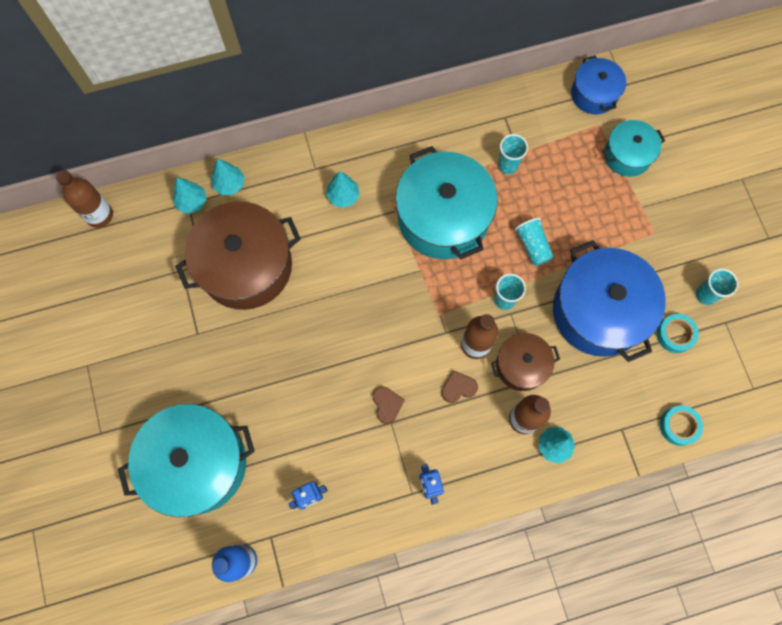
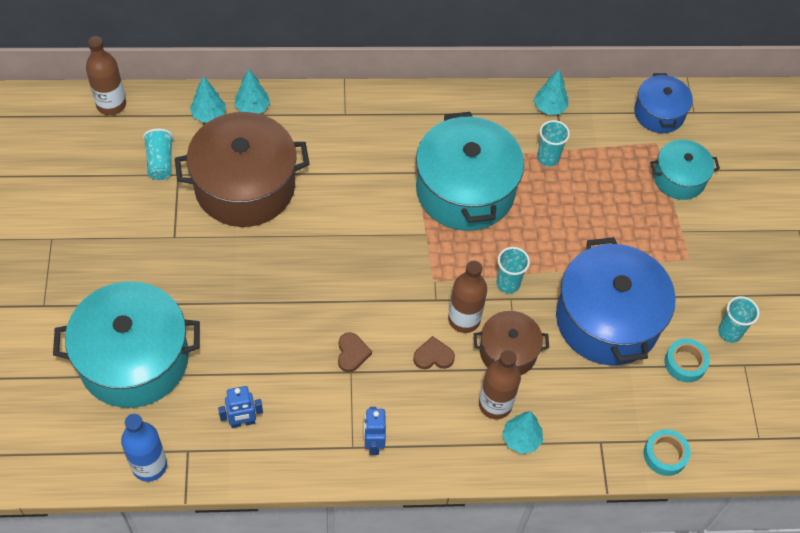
camera: 10 degrees right, 15 degrees down
turquoise tree [326,171,360,208] -> turquoise tree moved to [534,70,568,115]
turquoise cup [515,218,553,266] -> turquoise cup moved to [143,128,174,180]

